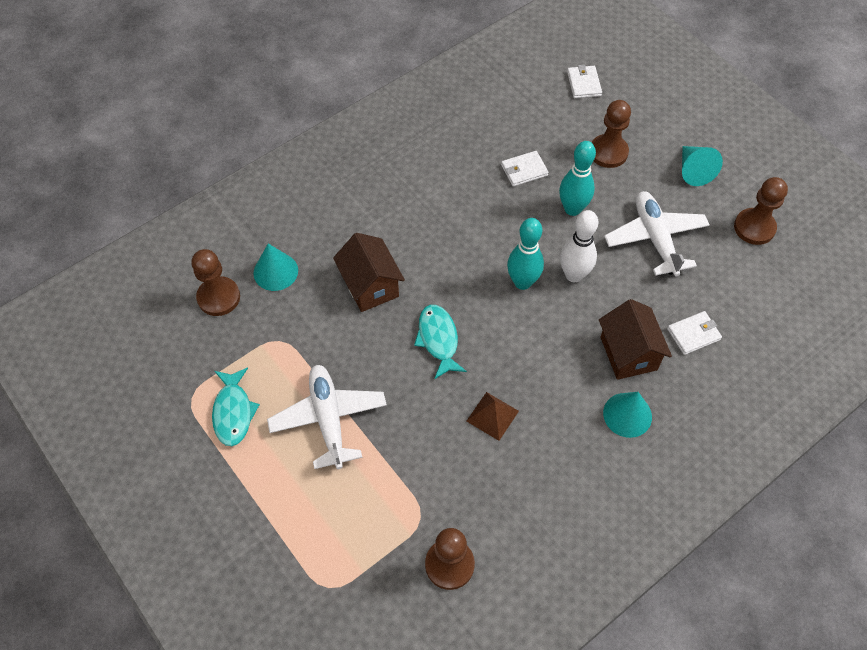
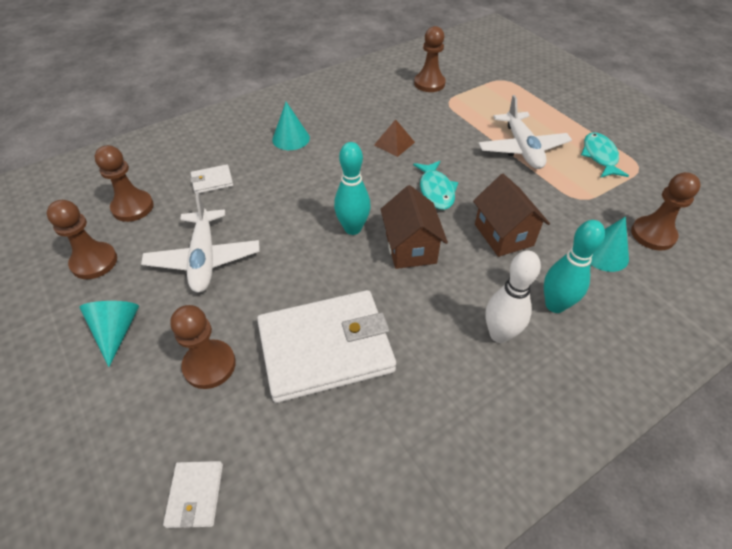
camera: 175 degrees left, 10 degrees down
white wallet [501,151,549,186] -> white wallet [257,290,396,403], size x2.40
turquoise bowling pin [559,141,596,216] -> turquoise bowling pin moved to [544,220,605,313]
white bowling pin [560,210,598,282] -> white bowling pin moved to [485,250,541,343]
brown house [599,299,672,380] -> brown house moved to [380,185,448,269]
none -> brown pawn [95,145,154,222]

